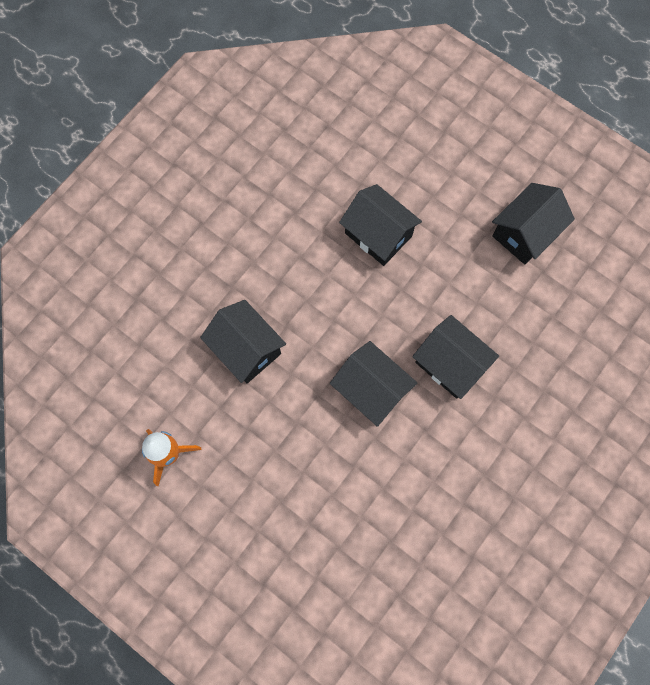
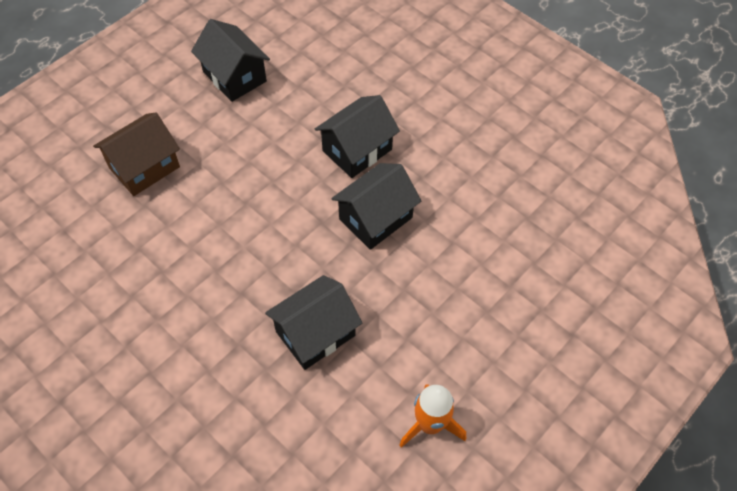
camera: 85 degrees left, 15 degrees down
black house [339,184,422,266] -> none
none -> brown house [93,113,180,196]

